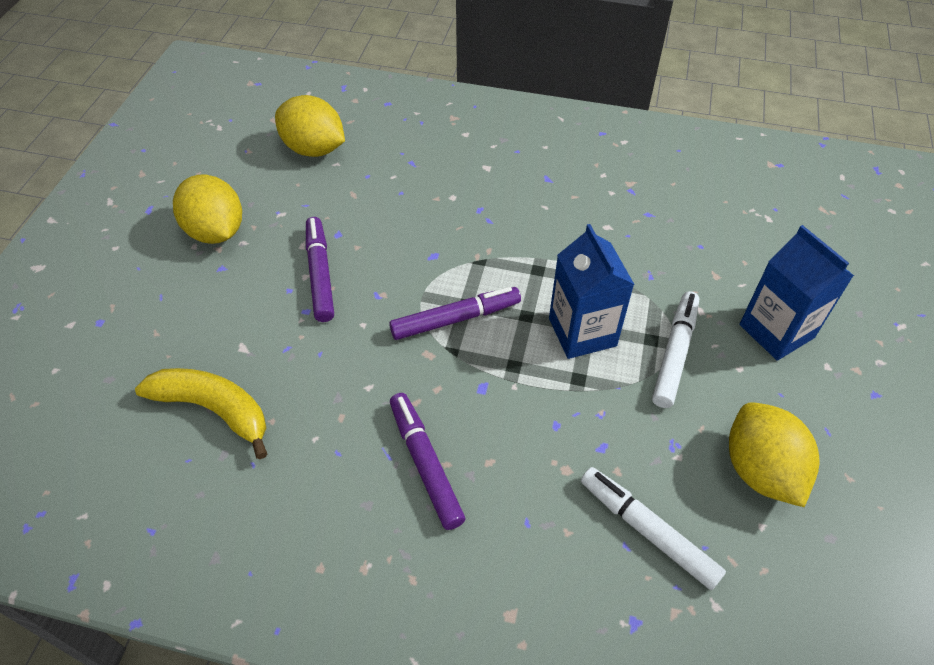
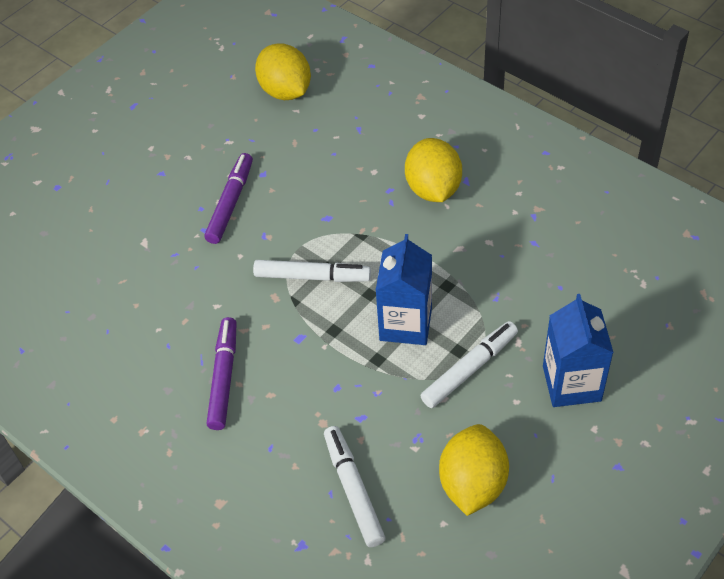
camera: 30 degrees right, 0 degrees up
yellow banana [135,368,267,459] -> none
yellow lemon [173,174,242,244] -> yellow lemon moved to [405,138,462,202]
purple marker [389,287,521,340] -> white marker [253,260,371,282]

